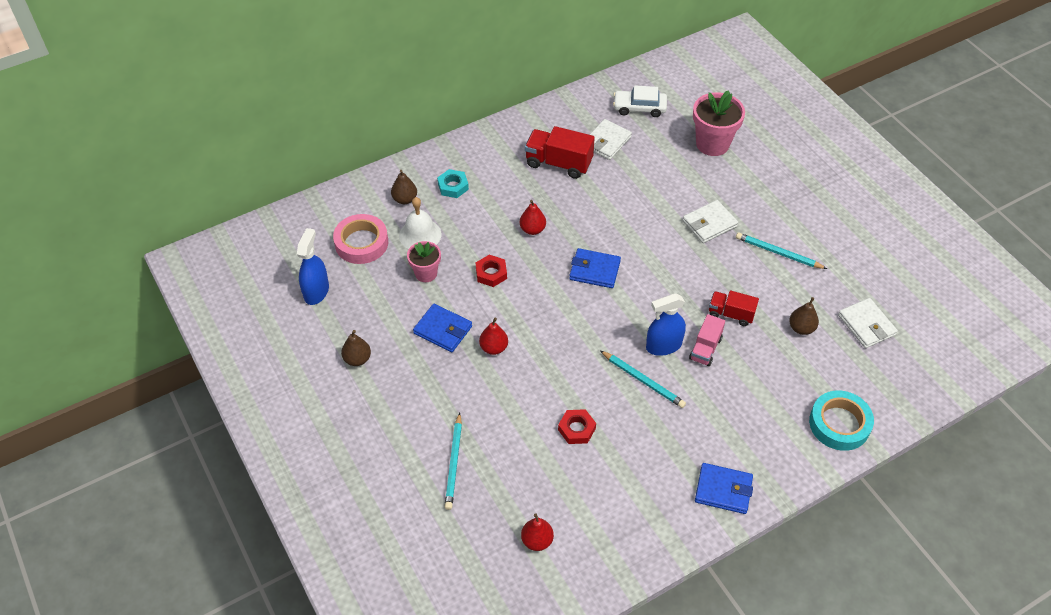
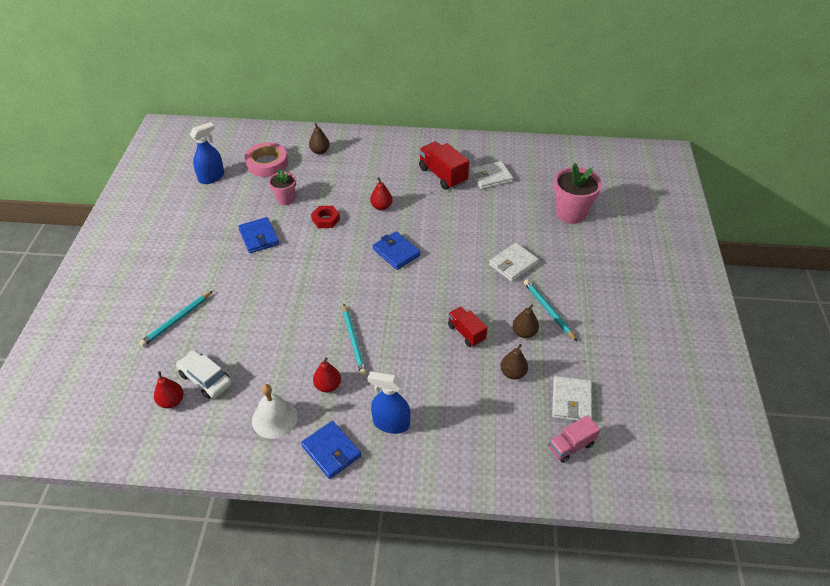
camera: 35 degrees right, 5 degrees down
brown pear [341,330,371,366] -> brown pear moved to [513,304,539,338]
white bell [399,197,441,249] -> white bell moved to [252,384,298,439]
turquoise nut [437,169,469,198] -> none
red pear [479,318,508,355] -> red pear moved to [313,358,341,392]
red nut [558,409,596,444] -> none
white car [613,85,667,117] -> white car moved to [176,350,232,399]
blue spray bottle [646,293,686,356] -> blue spray bottle moved to [367,371,411,434]
white wallet [682,200,738,243] -> white wallet turned 45 degrees counterclockwise [489,243,539,282]
pink truck [689,314,725,366] -> pink truck moved to [549,415,600,463]
turquoise tape [809,390,874,451] -> none

